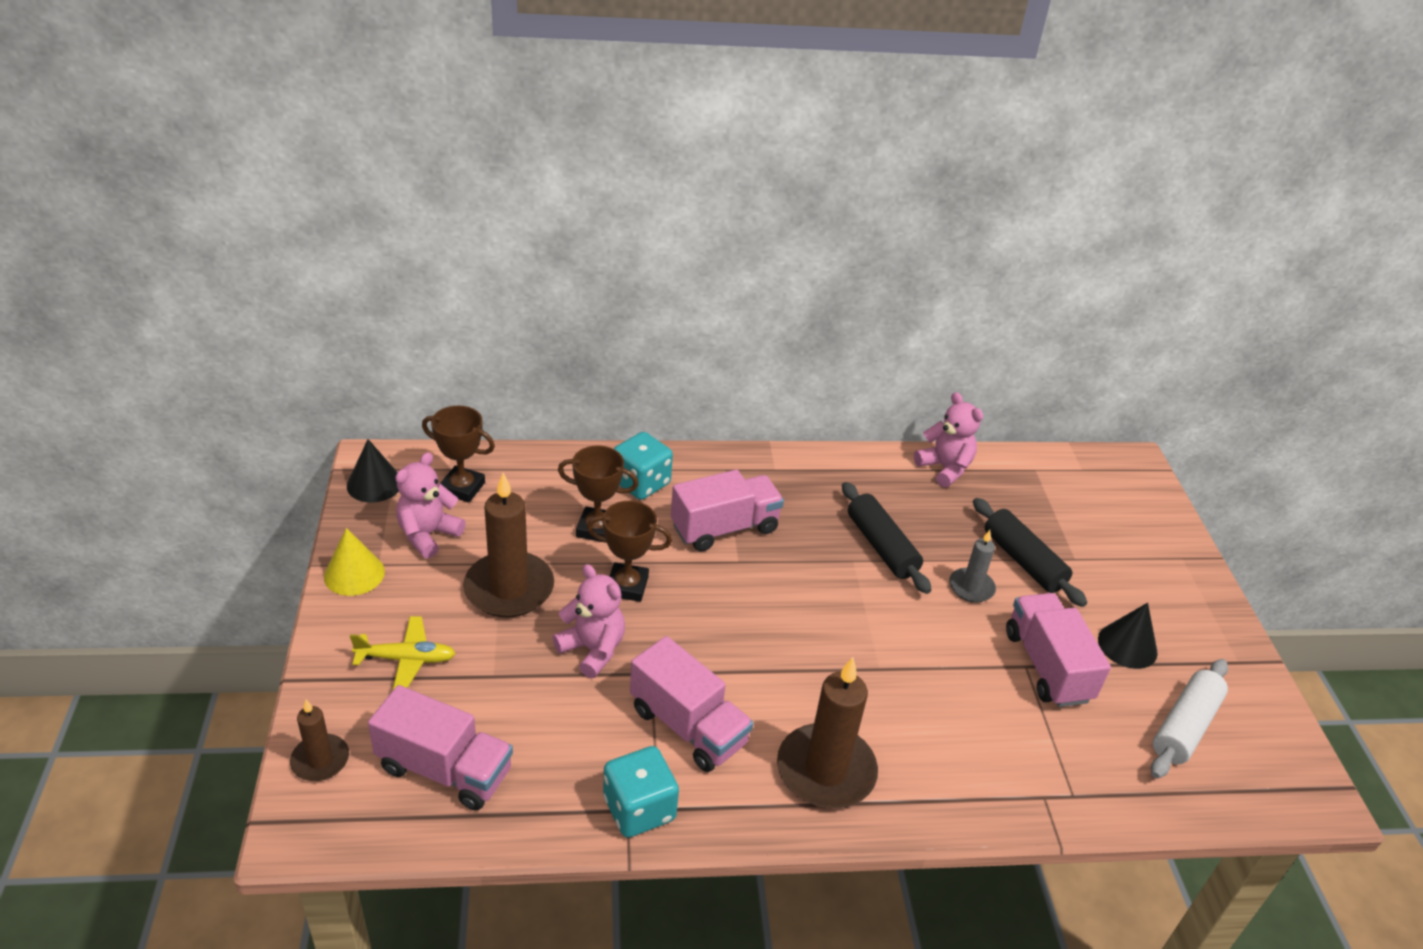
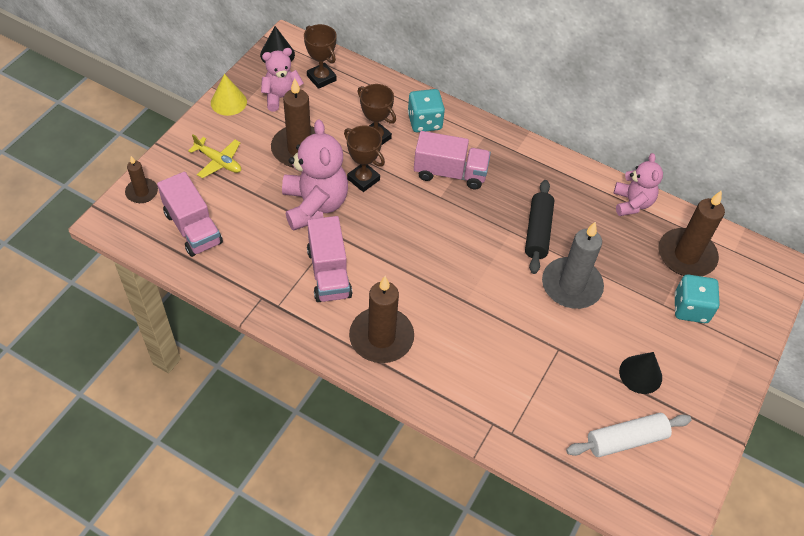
camera: 35 degrees right, 15 degrees up
pink teddy bear [552,564,625,678] -> pink teddy bear [282,119,348,231], size x1.60
turquoise dice [603,746,679,838] -> turquoise dice moved to [674,274,720,323]
grey candle [949,530,996,603] -> grey candle [542,222,604,309], size x1.84
black rolling pin [973,498,1087,607] -> none
pink truck [1006,593,1111,707] -> none
none -> brown candle [659,190,725,276]

